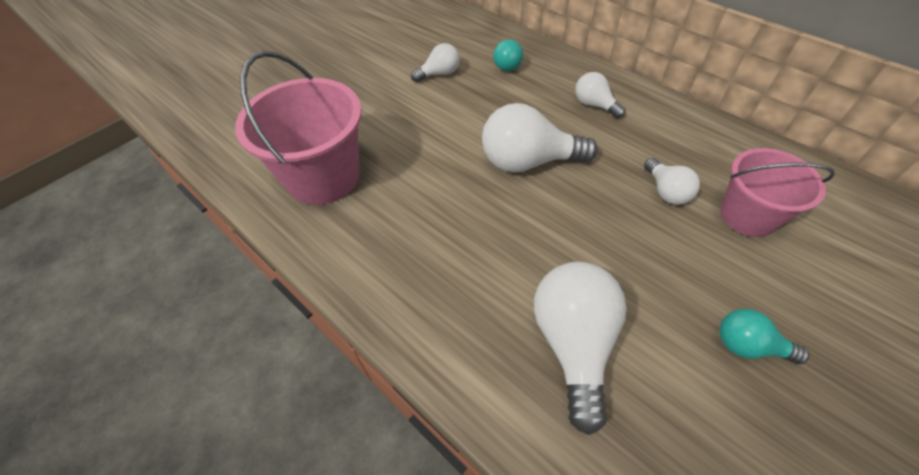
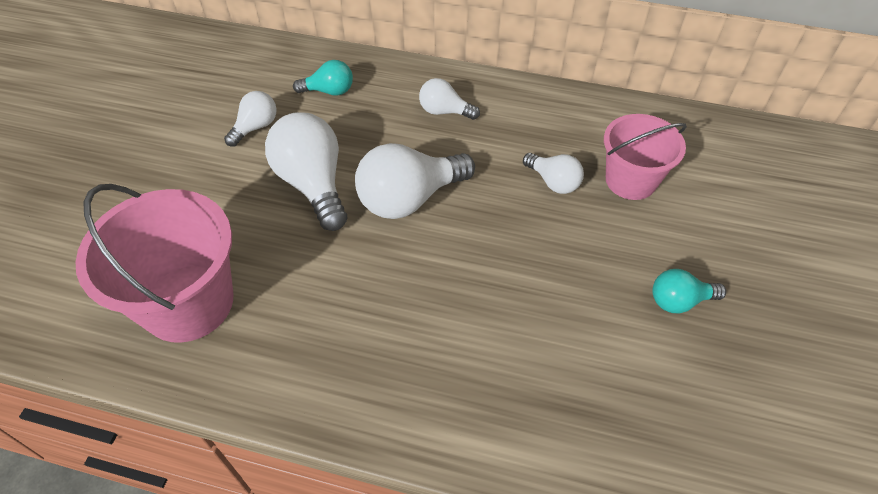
camera: 30 degrees left, 0 degrees up
turquoise light bulb [493,39,523,71] -> turquoise light bulb turned 75 degrees counterclockwise [293,60,353,96]
white light bulb [534,262,627,435] -> white light bulb moved to [265,112,347,231]

